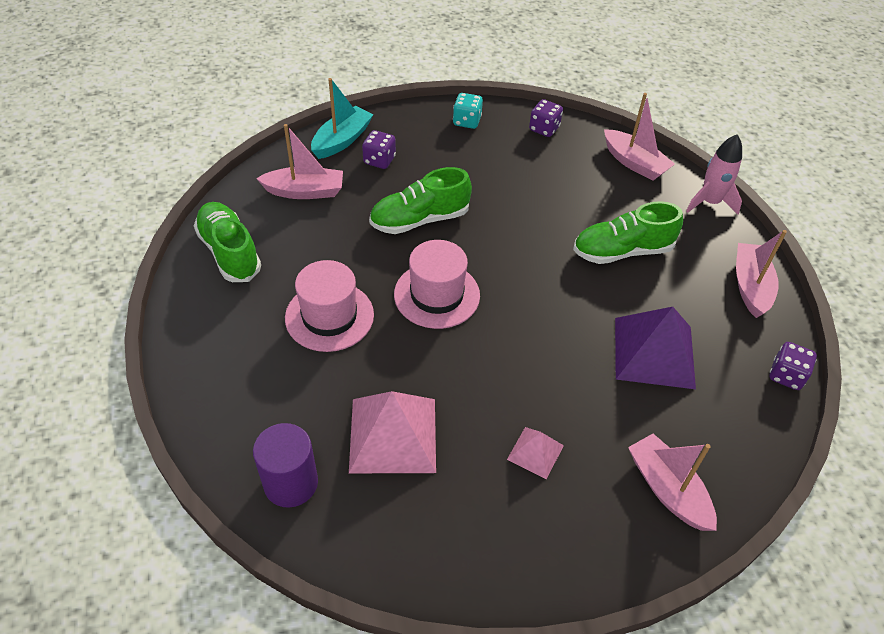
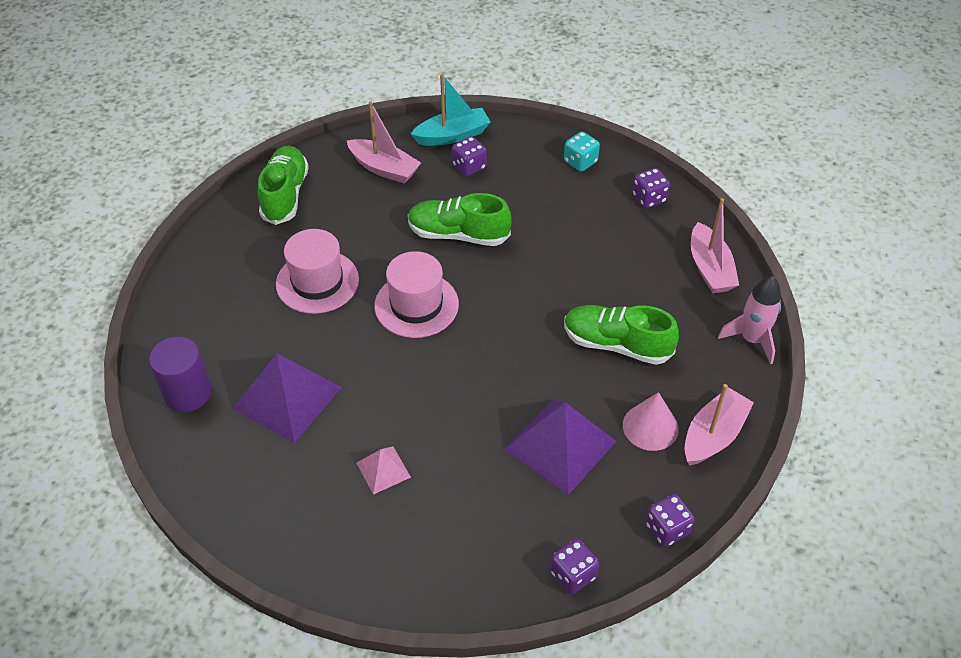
camera: 35 degrees right, 0 degrees up
pink pyramid [349,391,436,473] -> purple pyramid [233,354,342,443]
pink boat [628,434,717,531] -> none
none -> purple dice [550,539,599,594]
none -> pink cone [623,392,679,451]

